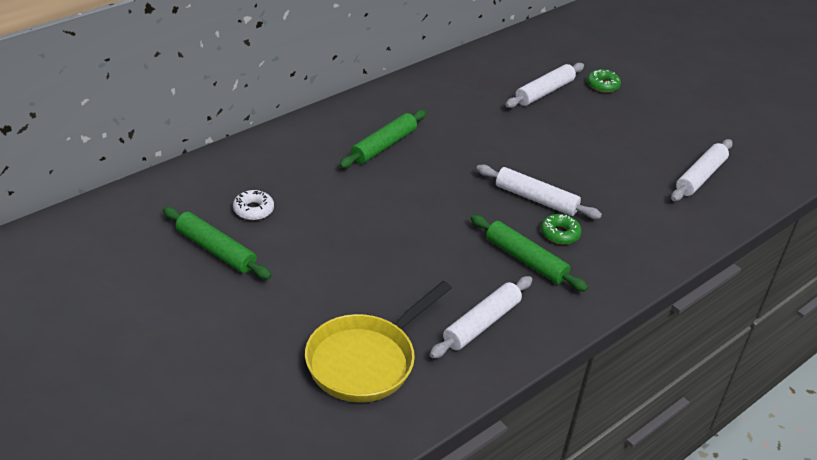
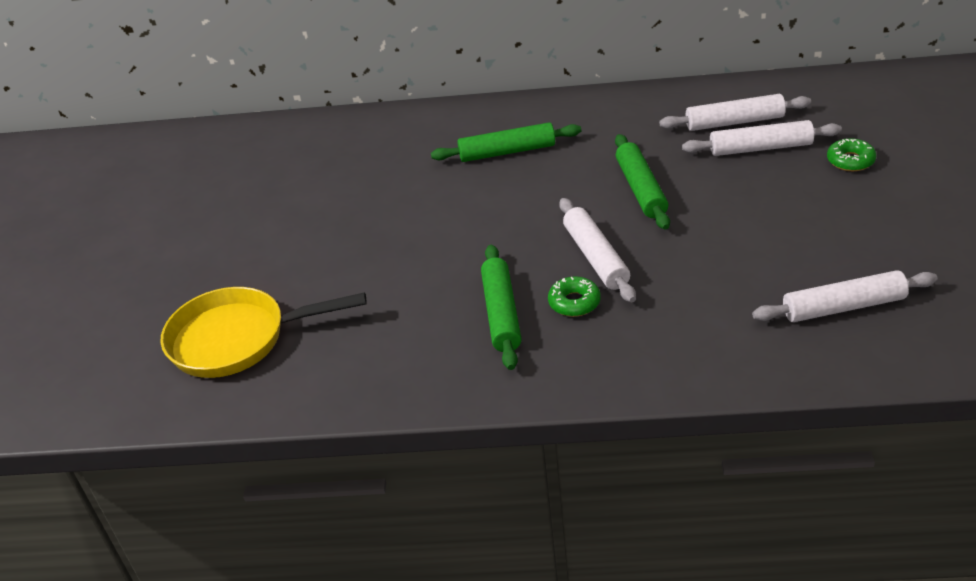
camera: 50 degrees right, 0 degrees up
green rolling pin [163,207,272,279] -> green rolling pin moved to [615,134,670,230]
white donut [233,190,274,220] -> none
white rolling pin [430,276,533,358] -> white rolling pin moved to [659,94,811,131]

